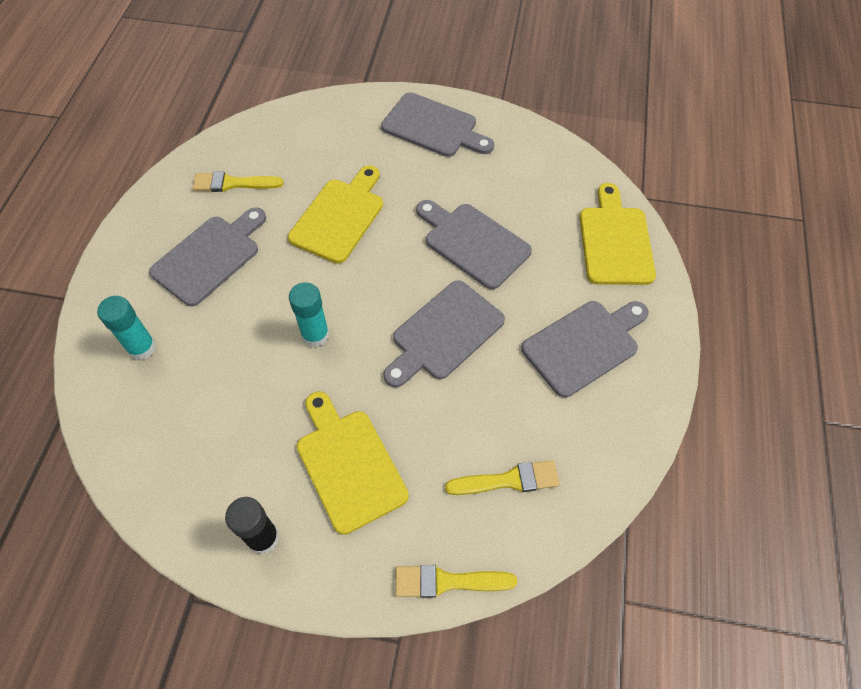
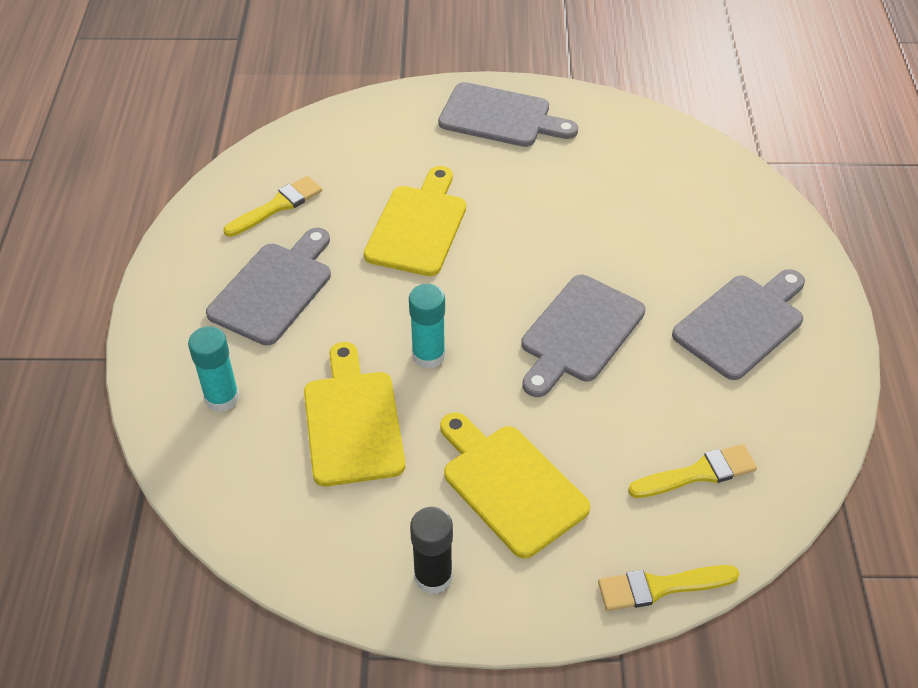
camera: 10 degrees left, 10 degrees down
yellow brush [192,172,284,192] -> yellow brush turned 150 degrees clockwise [223,176,322,237]
grey cutting board [416,200,532,289] -> none
yellow cutting board [580,183,656,285] -> yellow cutting board moved to [304,342,405,487]

